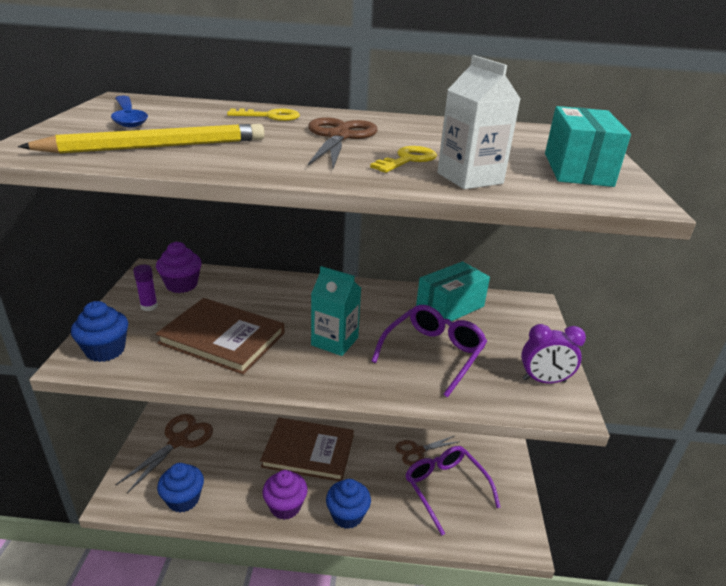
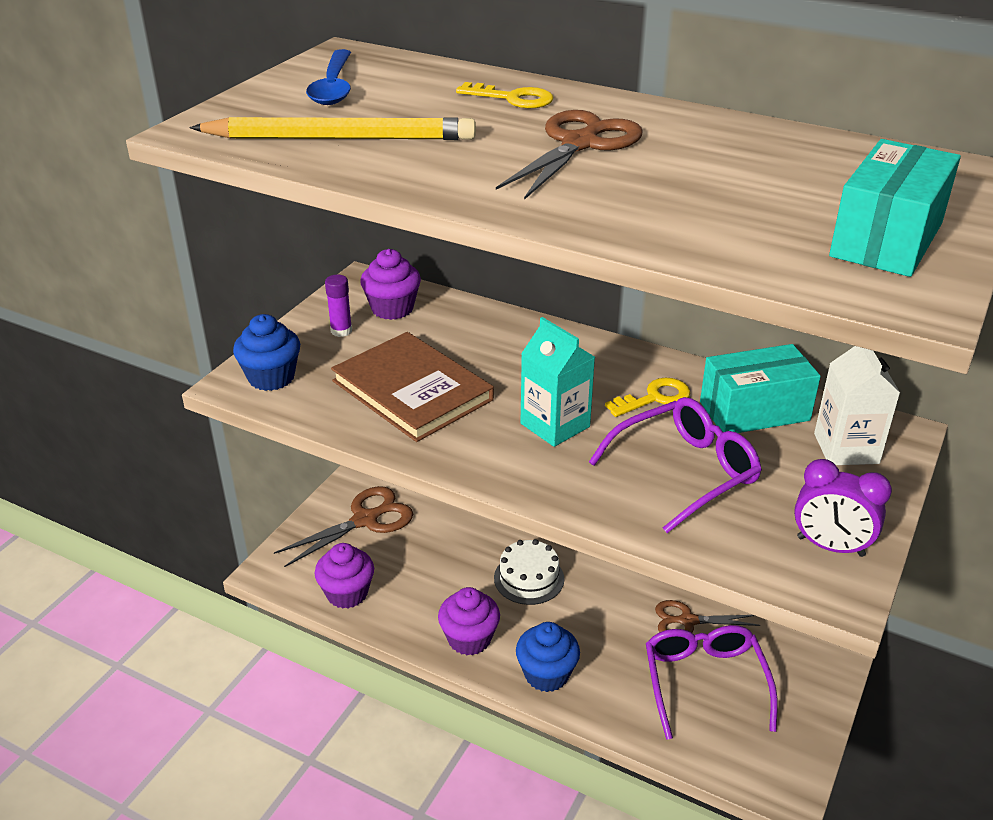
camera: 25 degrees right, 5 degrees up
blue cupcake [157,463,204,513] -> purple cupcake [315,543,374,609]
brown book [260,418,354,481] -> white cake [494,539,564,605]
yellow key [370,146,437,173] -> yellow key moved to [605,378,690,417]
white carton [437,55,521,189] -> white carton moved to [814,346,900,465]

